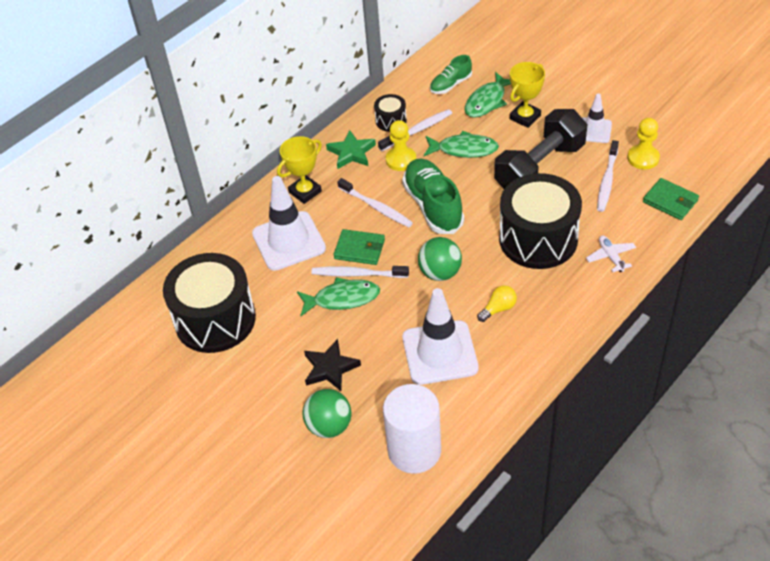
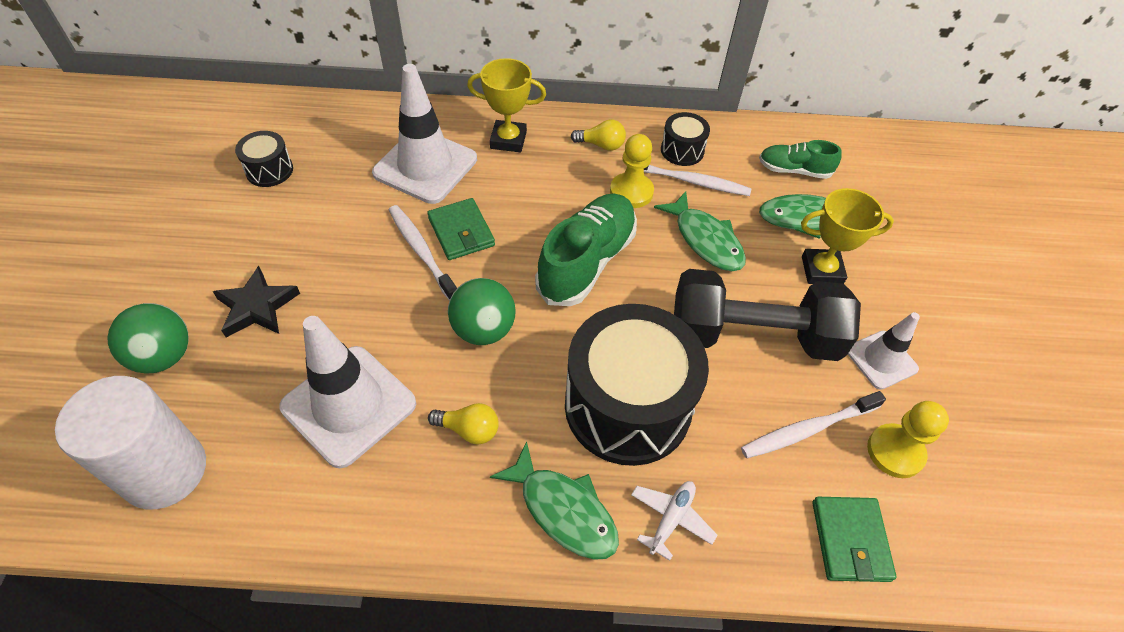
camera: 45 degrees right, 5 degrees up
black drum [163,253,256,353] -> black drum [235,131,293,187], size x0.45
green fish [297,277,380,316] -> green fish moved to [490,441,619,560]
green star [326,130,376,169] -> yellow light bulb [571,120,626,151]
white toothbrush [338,178,413,227] -> none

